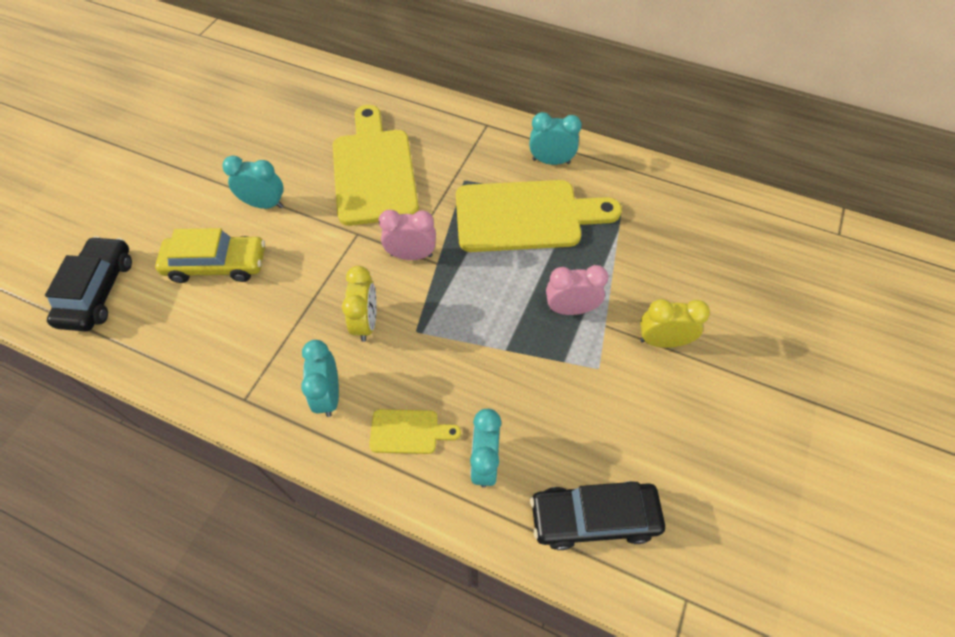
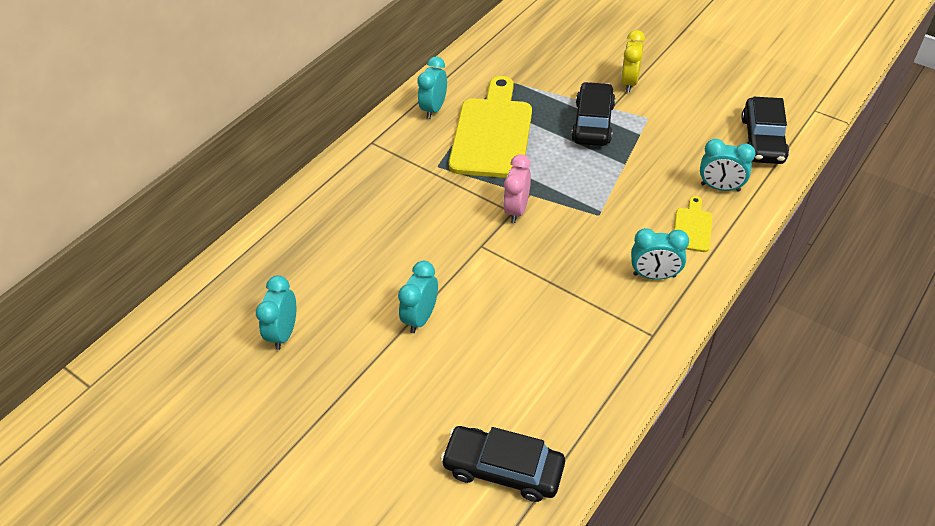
camera: 75 degrees left, 10 degrees down
yellow car [155,228,265,283] -> none
yellow cutting board [333,105,419,226] -> none
yellow clock [342,266,377,342] -> none
pink clock [546,265,608,315] -> black car [571,82,615,146]
none -> turquoise clock [256,275,296,350]

